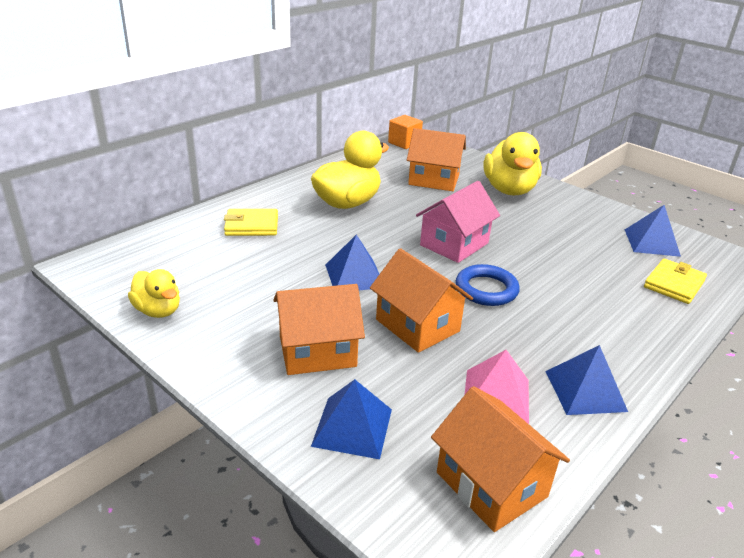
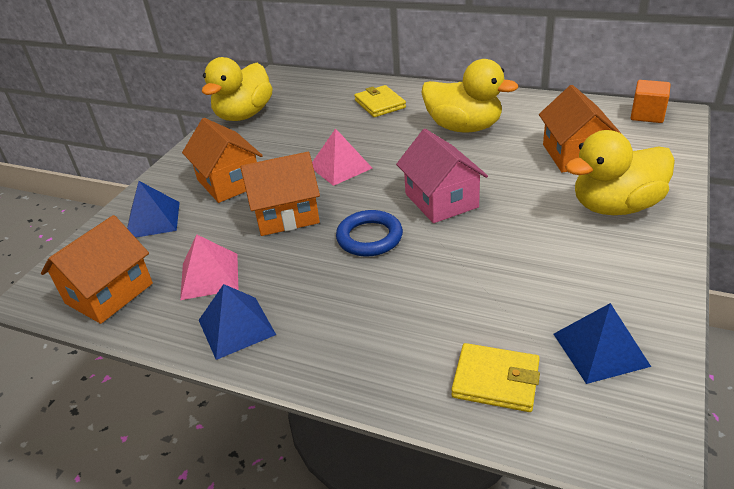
camera: 75 degrees right, 5 degrees up
yellow duck [128,269,180,318] -> yellow duck [202,57,273,121], size x1.72
blue pyramid [325,234,379,290] -> pink pyramid [312,128,372,186]
orange house [370,248,473,353] -> orange house turned 45 degrees clockwise [241,152,320,236]
pink house [416,181,500,263] -> pink house turned 45 degrees clockwise [396,129,488,223]

